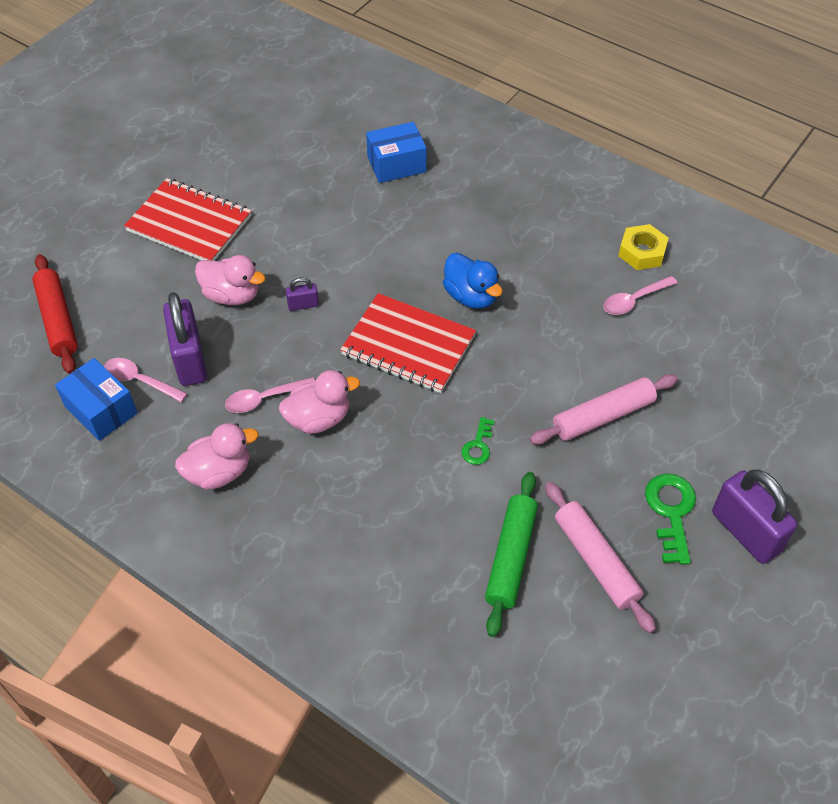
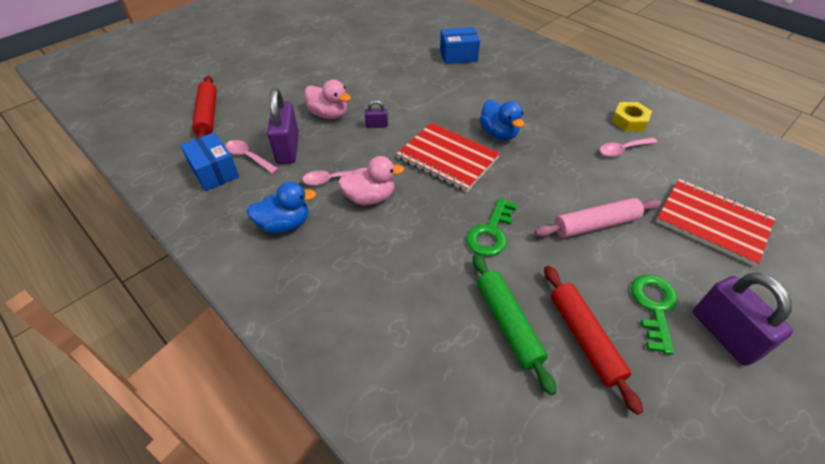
camera: 10 degrees right, 5 degrees down
red notebook [124,178,252,261] -> red notebook moved to [656,179,775,267]
pink duck [175,423,258,490] -> blue duck [247,182,316,233]
green key [461,417,494,465] -> green key [466,198,517,256], size x1.72
green rolling pin [485,472,538,637] -> green rolling pin turned 45 degrees counterclockwise [473,254,556,395]
pink rolling pin [545,482,656,633] -> red rolling pin [544,266,643,415]

